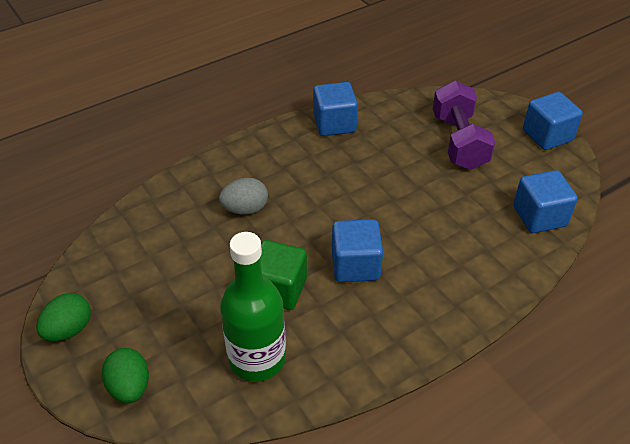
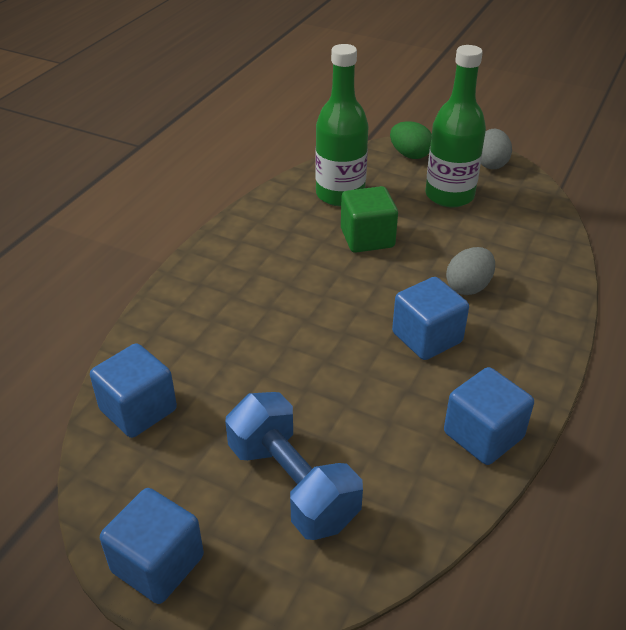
camera: 150 degrees right, 5 degrees down
green egg [36,293,91,341] -> grey egg [481,129,512,169]
blue cube [332,219,383,282] -> blue cube moved to [392,277,469,360]
purple dumbbell [433,81,495,170] -> blue dumbbell [225,392,363,540]
none -> green bottle [426,45,486,208]

